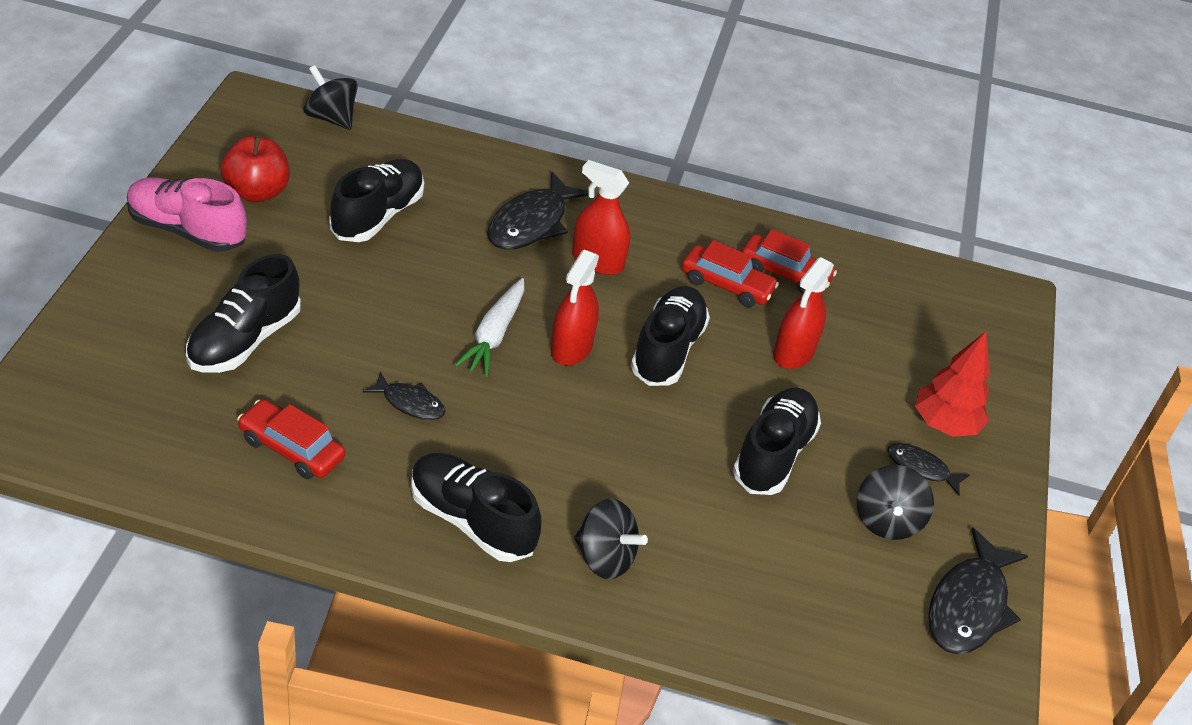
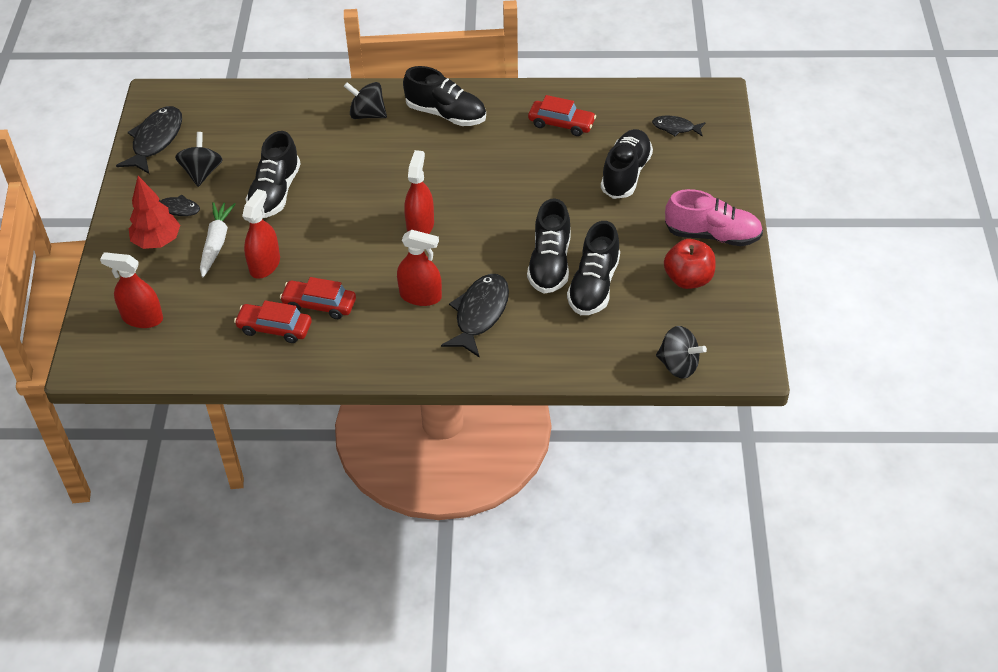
camera: 175 degrees right, 5 degrees up
black fish [363,372,445,420] -> black fish moved to [652,116,706,136]
white carrot [454,278,524,377] -> white carrot moved to [200,202,236,277]
black shoe [631,286,710,386] -> black shoe moved to [527,198,571,294]
none -> red spray bottle [100,252,163,328]

